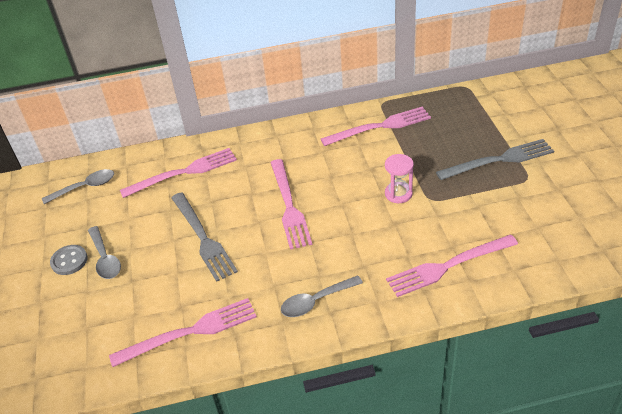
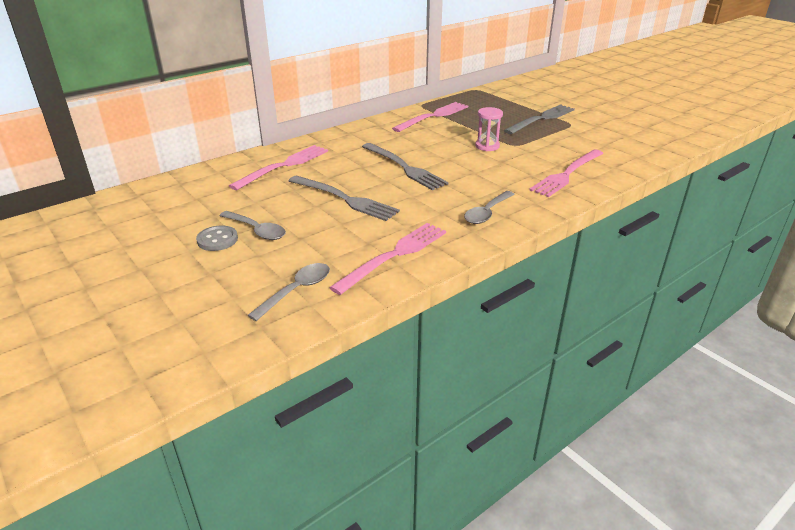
camera: 30 degrees left, 10 degrees down
grey spoon [42,169,114,204] -> grey spoon moved to [247,263,330,321]
pink fork [270,159,312,250] -> grey fork [362,143,448,190]

